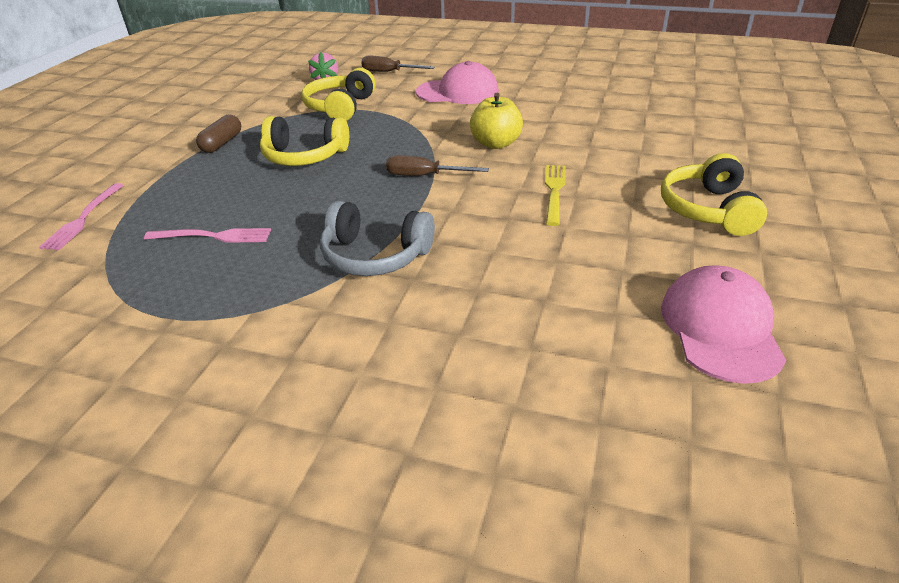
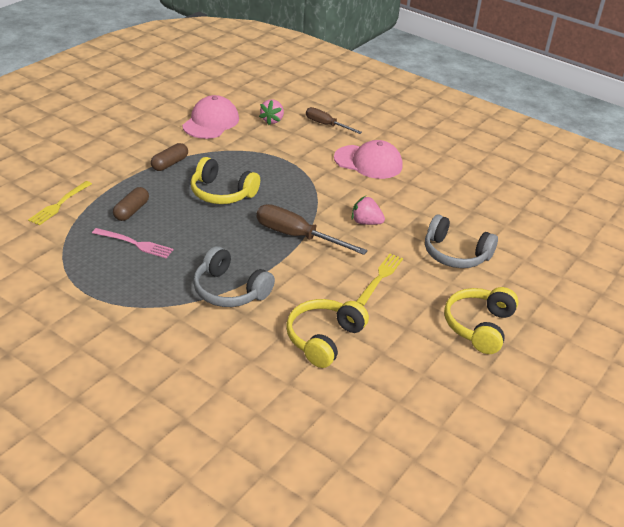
camera: 15 degrees right, 0 degrees up
pink fork [39,183,124,250] -> yellow fork [28,181,92,226]
yellow headphones [302,68,376,121] -> yellow headphones moved to [286,299,369,368]
brown screwdriver [386,155,489,176] -> brown screwdriver [257,204,368,255], size x1.55
yellow apple [470,93,523,149] -> pink strawberry [352,196,385,225]
pink cap [661,265,786,384] -> pink cap moved to [182,95,239,139]
none -> brown capsule [113,187,149,221]
none -> grey headphones [425,214,498,268]

